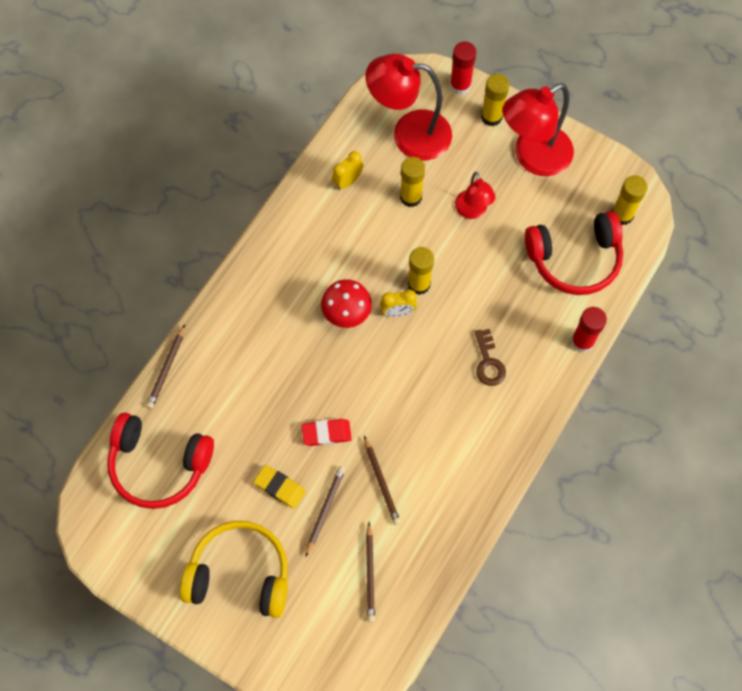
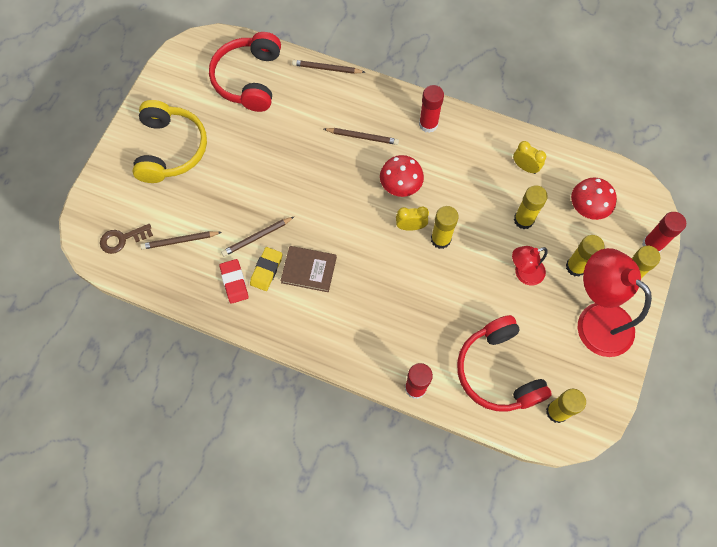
camera: 80 degrees right, 0 degrees up
yellow eraser [254,465,306,509] -> yellow eraser moved to [250,247,283,291]
red eraser [302,419,352,446] -> red eraser moved to [219,259,249,304]
brown pencil [306,466,345,556] -> brown pencil moved to [324,128,399,145]
red lamp [366,54,452,161] -> red mushroom [571,177,617,220]
yellow clock [380,290,417,317] -> yellow clock turned 105 degrees clockwise [396,206,429,231]
brown key [475,329,506,386] -> brown key moved to [100,224,153,254]
none -> brown book [281,246,337,292]
none -> red glue stick [419,85,444,133]
none -> yellow glue stick [566,235,605,277]

